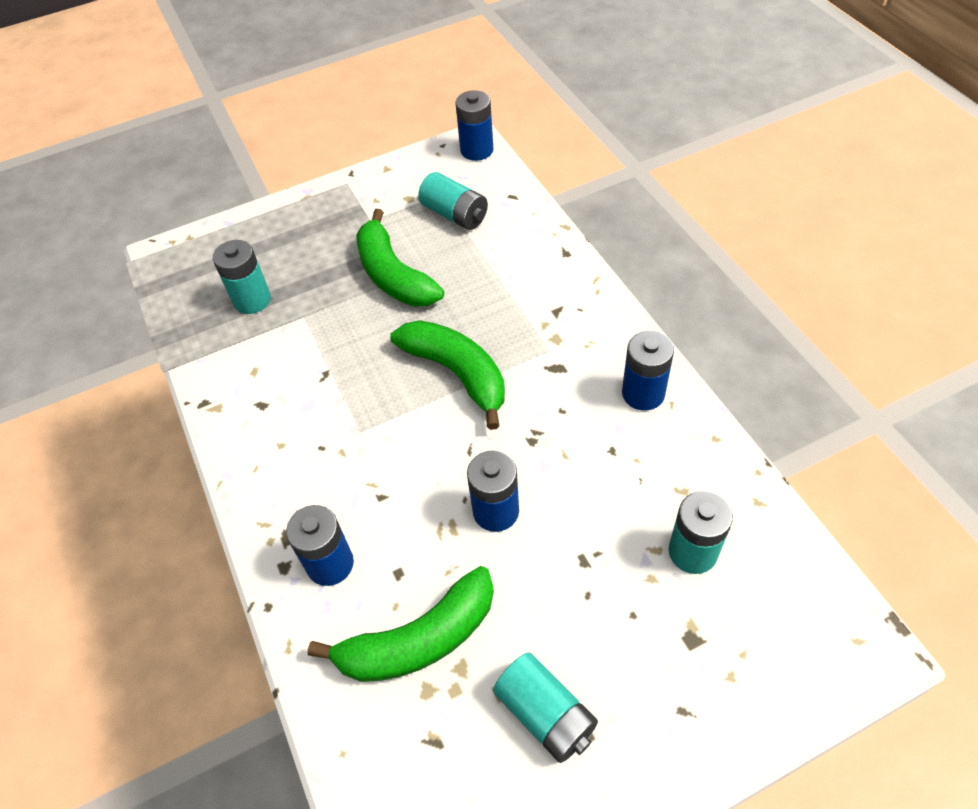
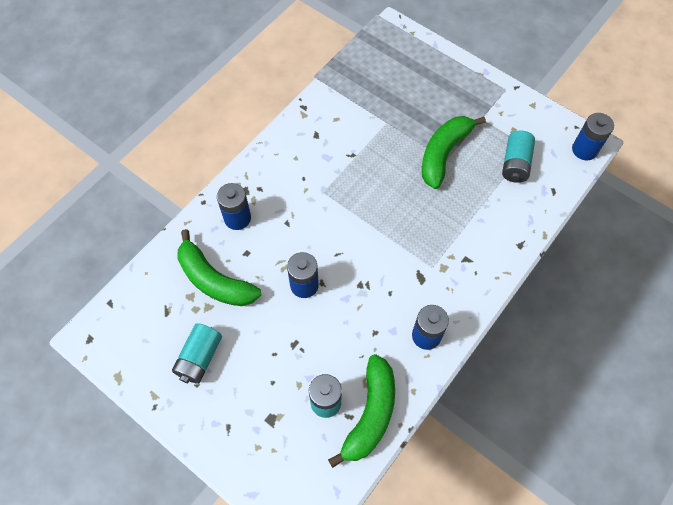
camera: 60 degrees right, 10 degrees up
turquoise battery [213,240,271,314] -> none
green banana [390,320,505,430] -> green banana moved to [328,354,395,468]

